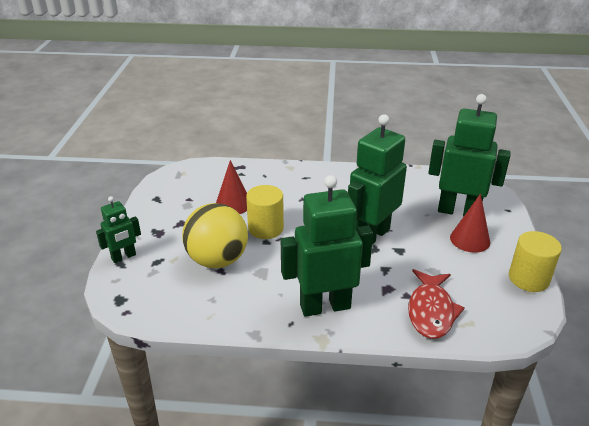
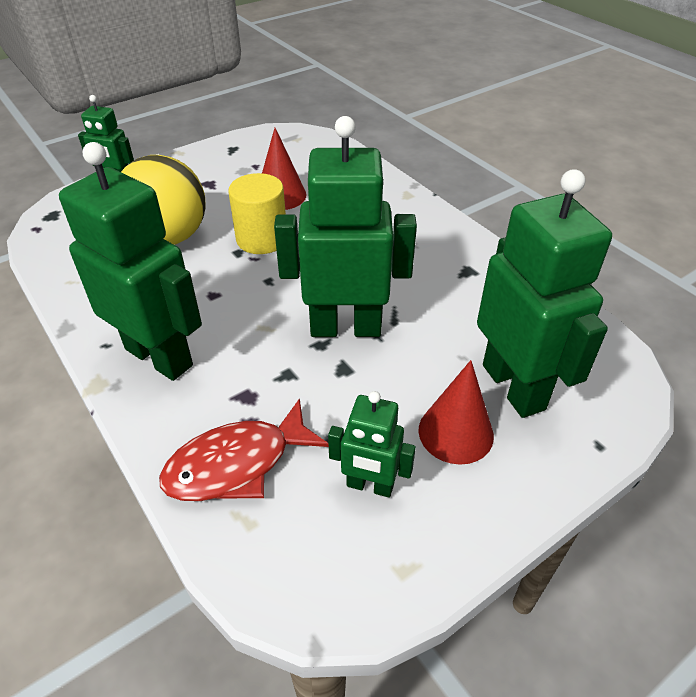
camera: 50 degrees right, 10 degrees up
yellow cylinder [509,231,562,292] -> none
none -> green robot [328,391,416,498]

